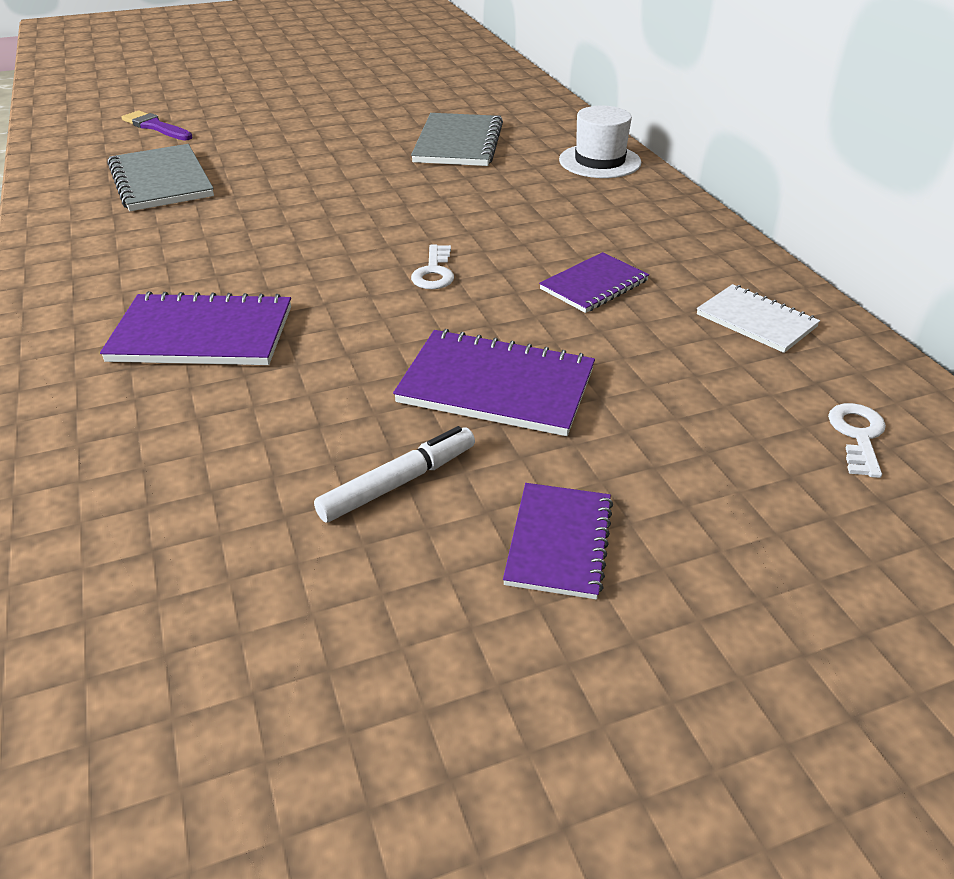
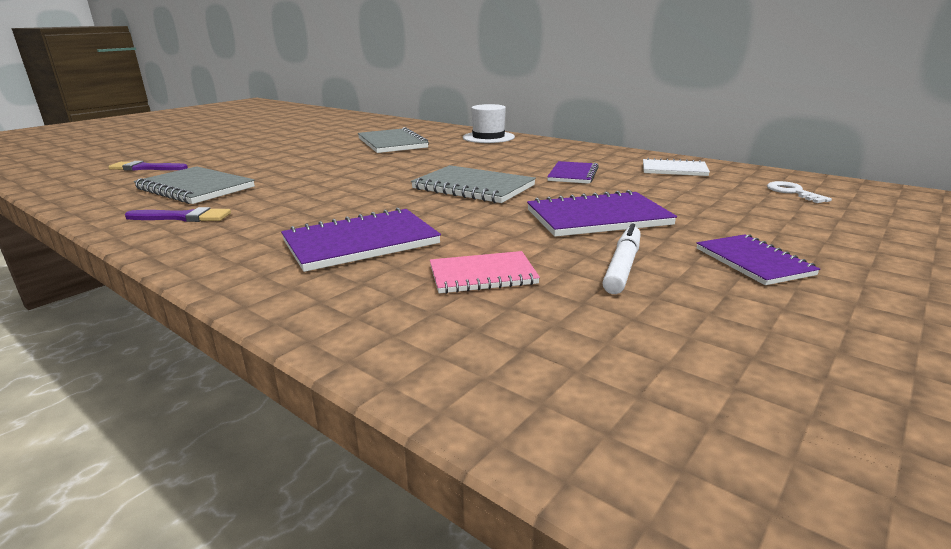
camera: 30 degrees left, 15 degrees down
white key [411,245,454,289] -> grey notebook [411,165,536,203]
none -> purple brush [125,207,231,222]
none -> pink notebook [430,251,540,294]

